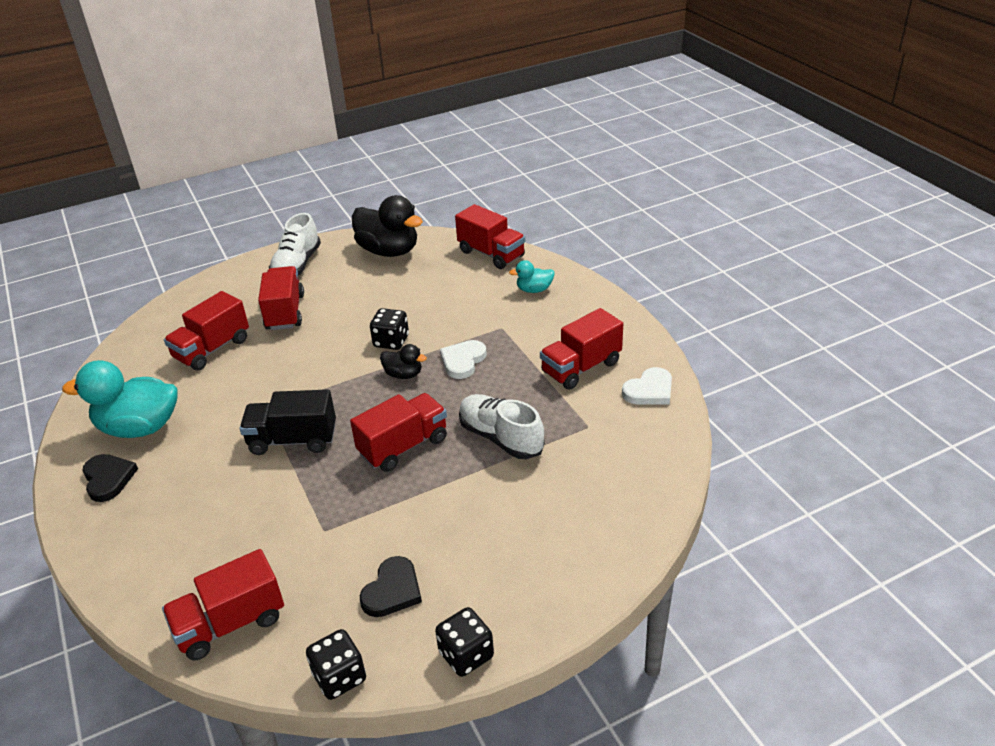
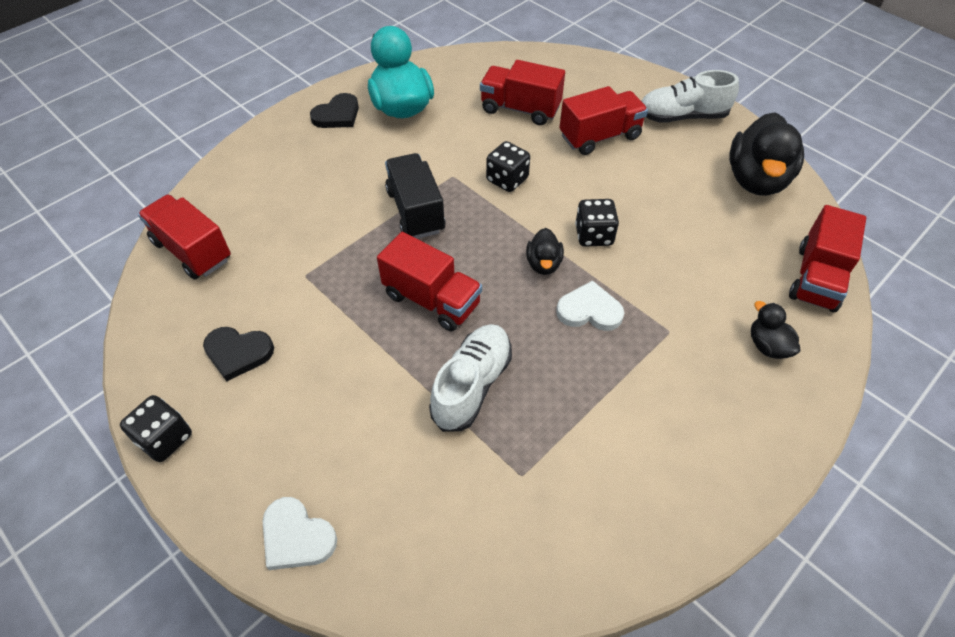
camera: 70 degrees right, 15 degrees up
black dice [306,629,366,700] -> black dice moved to [486,141,530,192]
turquoise duck [509,260,555,293] -> black duck [751,301,800,359]
red truck [540,308,623,389] -> none
white heart [622,367,672,404] -> white heart moved to [263,497,337,570]

